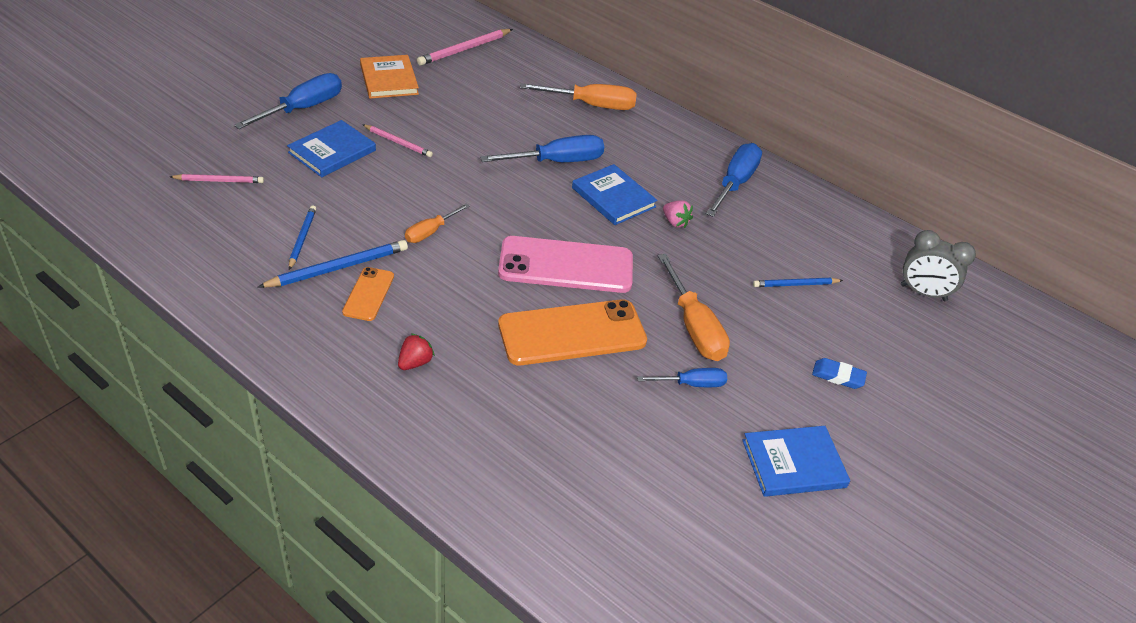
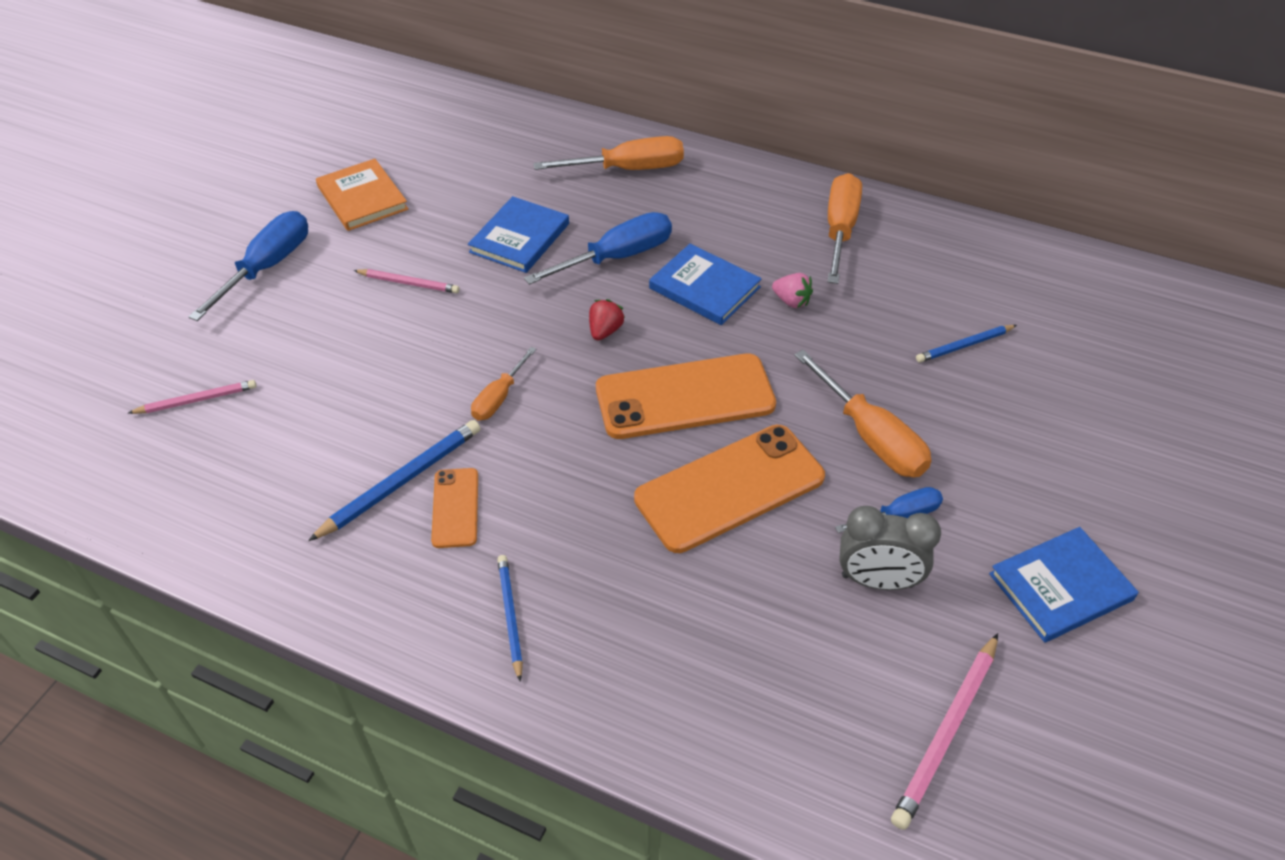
camera: 10 degrees left, 5 degrees up
blue book [287,120,376,177] -> blue book moved to [468,196,569,273]
blue pencil [289,205,316,270] -> blue pencil moved to [497,555,523,682]
red strawberry [398,333,435,370] -> red strawberry moved to [589,299,625,341]
pink pencil [417,29,513,66] -> pink pencil moved to [891,633,998,830]
pink phone [498,236,633,293] -> orange phone [596,354,776,439]
blue screwdriver [706,143,762,217] -> orange screwdriver [827,173,862,284]
blue eraser [812,358,867,389] -> none
grey clock [901,230,976,301] -> grey clock moved to [839,506,941,590]

